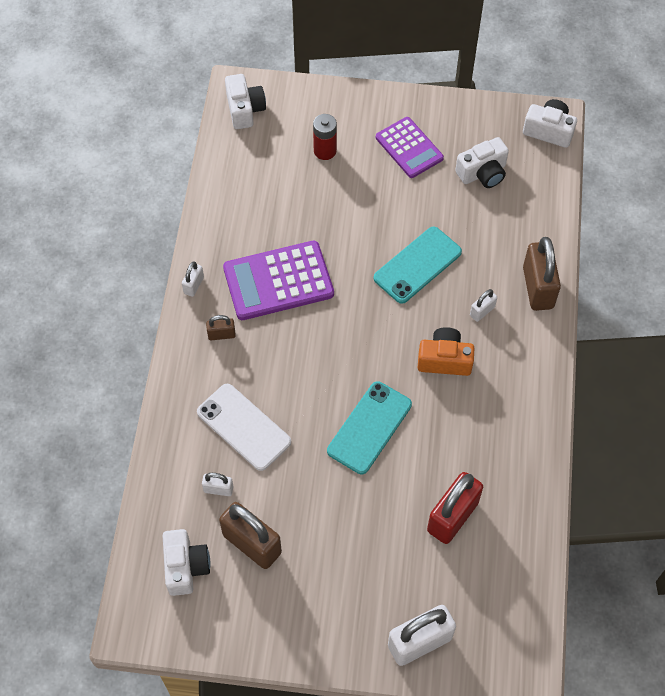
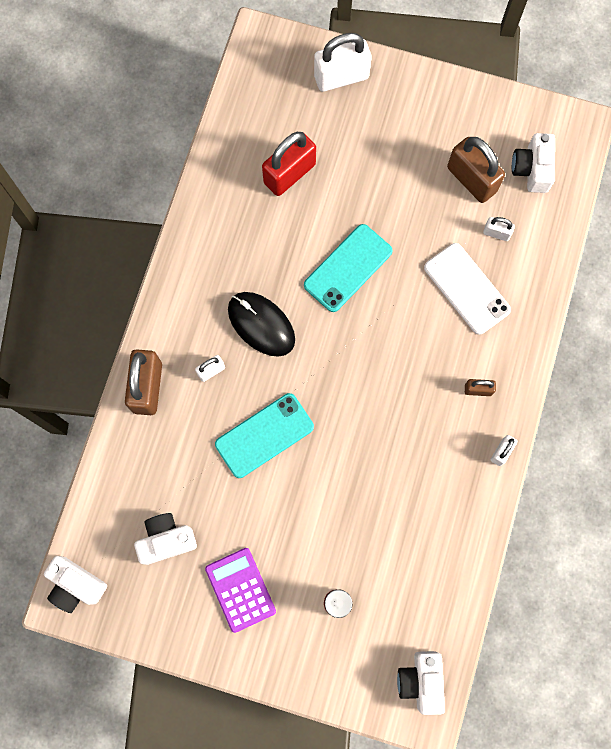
camera: 170 degrees left, 15 degrees up
purple calculator [223,241,334,320] -> none
orange camera [418,327,474,376] -> black mouse [228,292,295,357]

